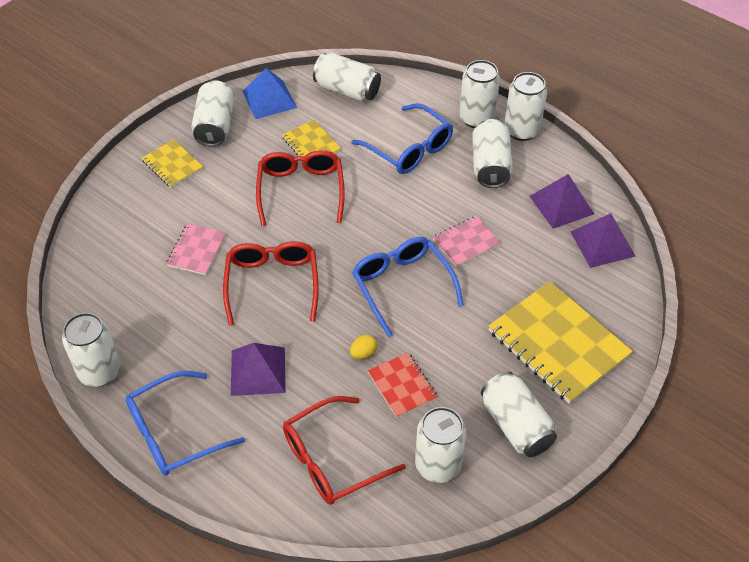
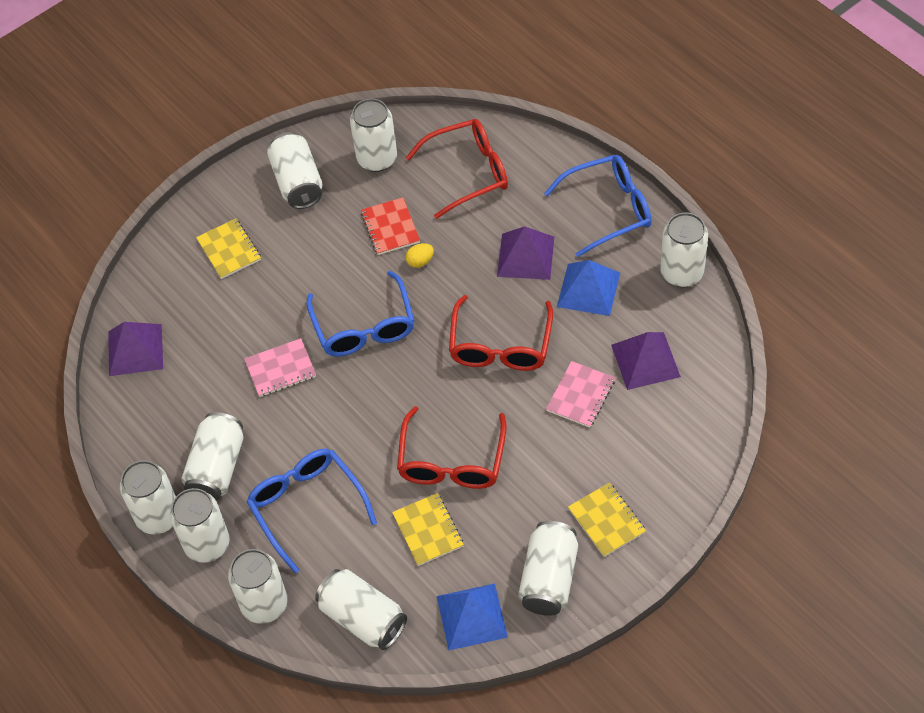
camera: 165 degrees left, 5 degrees up
yellow notebook [488,281,633,404] -> yellow notebook [196,219,261,279], size x0.51
purple pyramid [529,174,594,229] -> purple pyramid moved to [611,332,681,390]
none -> white can [228,549,287,624]
none -> blue pyramid [557,260,620,316]

